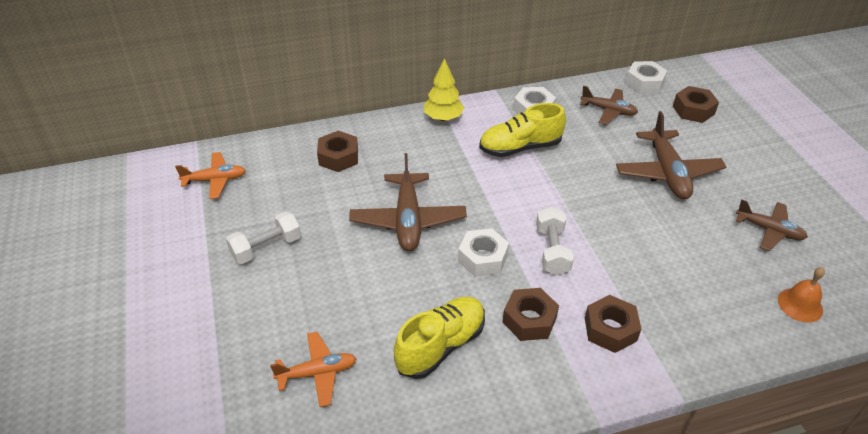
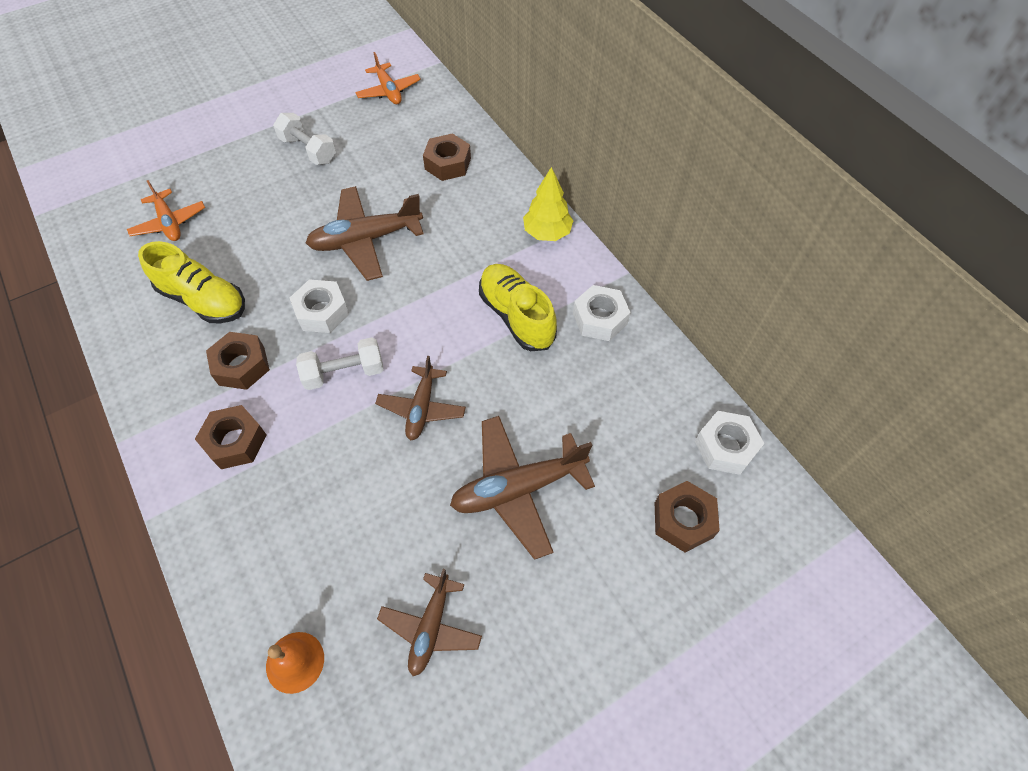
camera: 75 degrees right, 15 degrees up
brown plane [580,86,638,125] -> brown plane moved to [375,356,466,440]

